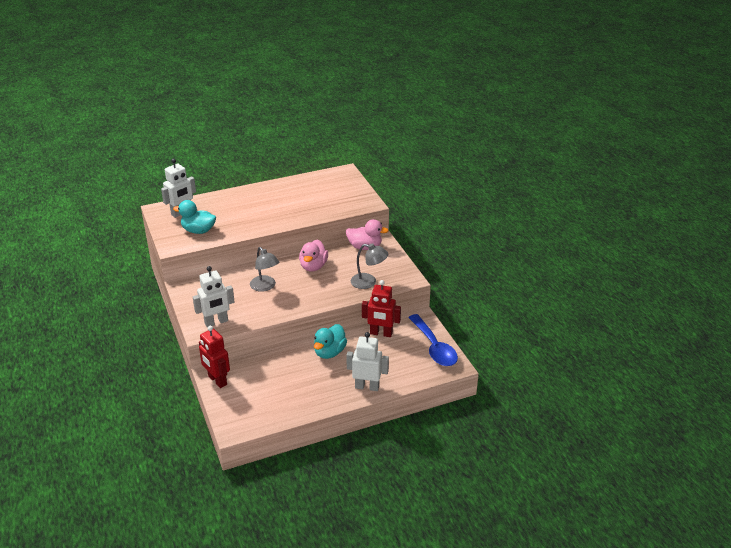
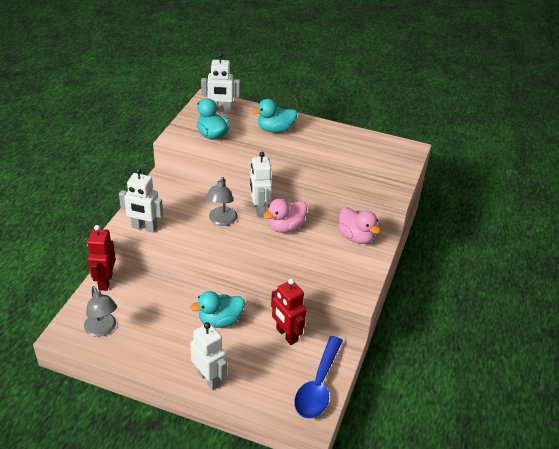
camera: 40 degrees right, 5 degrees up
grey lamp [351,243,389,289] -> grey lamp moved to [84,286,117,337]
none -> white robot [250,152,272,218]
none -> turquoise duck [251,99,297,133]

